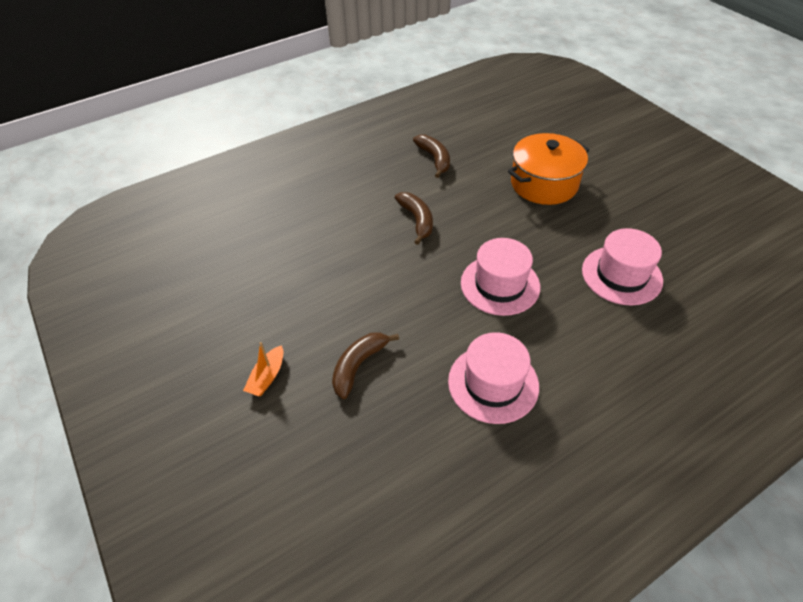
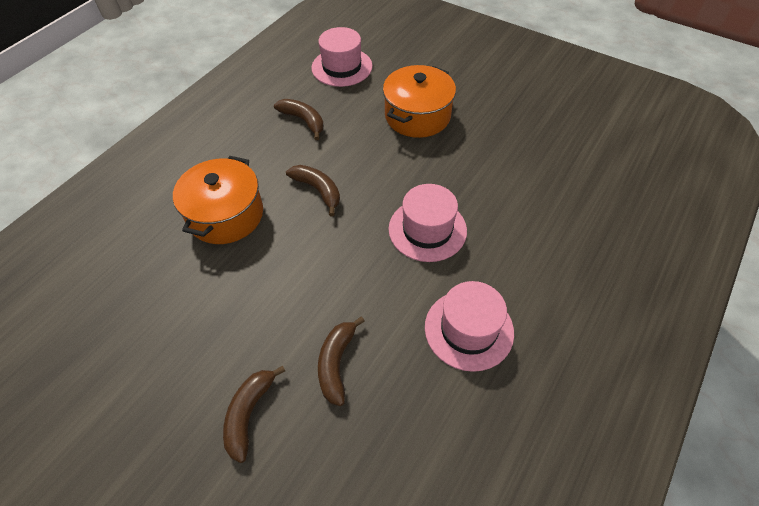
camera: 25 degrees left, 5 degrees up
orange boat [243,342,283,396] -> brown banana [223,366,285,463]
pink hat [582,228,663,305] -> pink hat moved to [311,27,373,87]
none -> orange pot [173,156,263,244]

